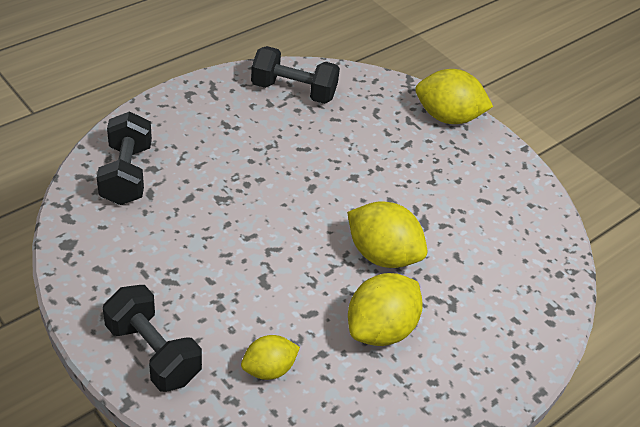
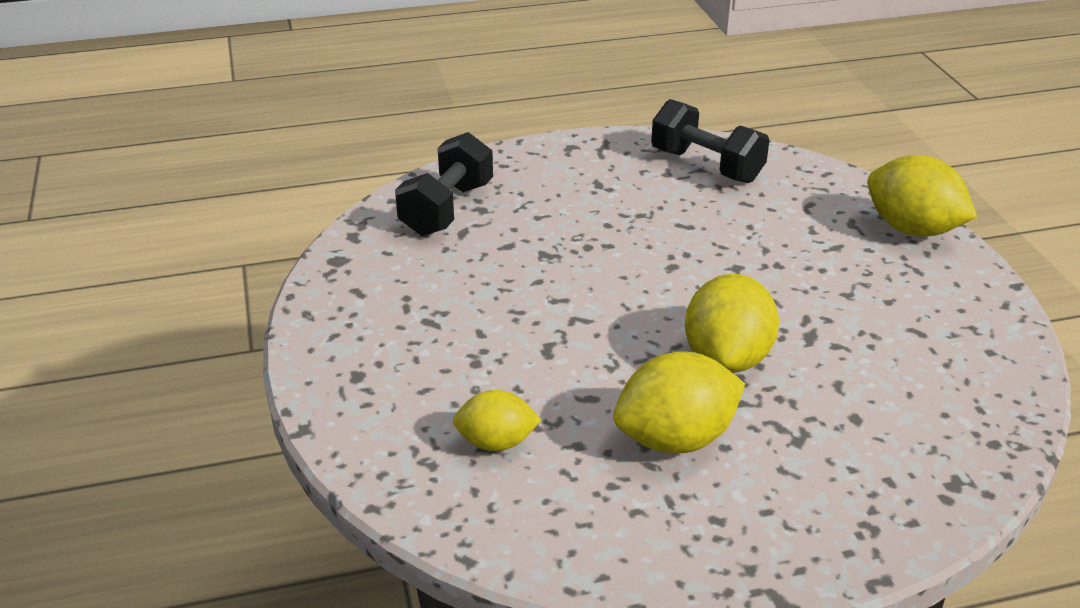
camera: 30 degrees right, 10 degrees down
black dumbbell [103,285,202,392] -> none
yellow lemon [347,201,427,268] -> yellow lemon turned 45 degrees clockwise [685,274,779,373]

